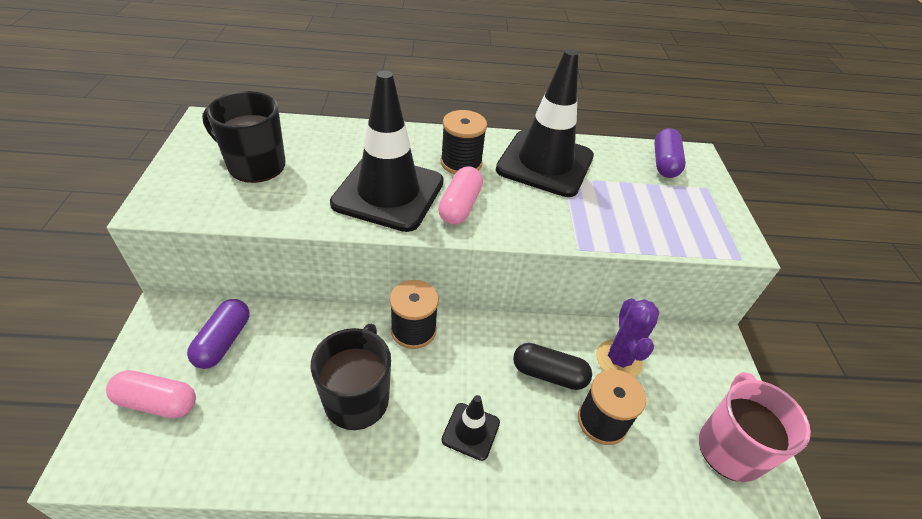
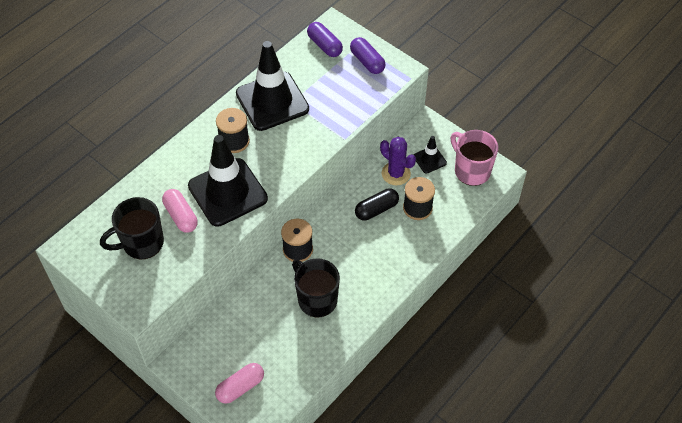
camera: 45 degrees left, 10 degrees up
purple capsule [187,299,250,369] -> purple capsule moved to [350,37,386,74]
pink capsule [438,166,483,225] -> pink capsule moved to [162,189,198,233]
black traffic cone [442,395,500,461] -> black traffic cone moved to [414,136,447,173]

